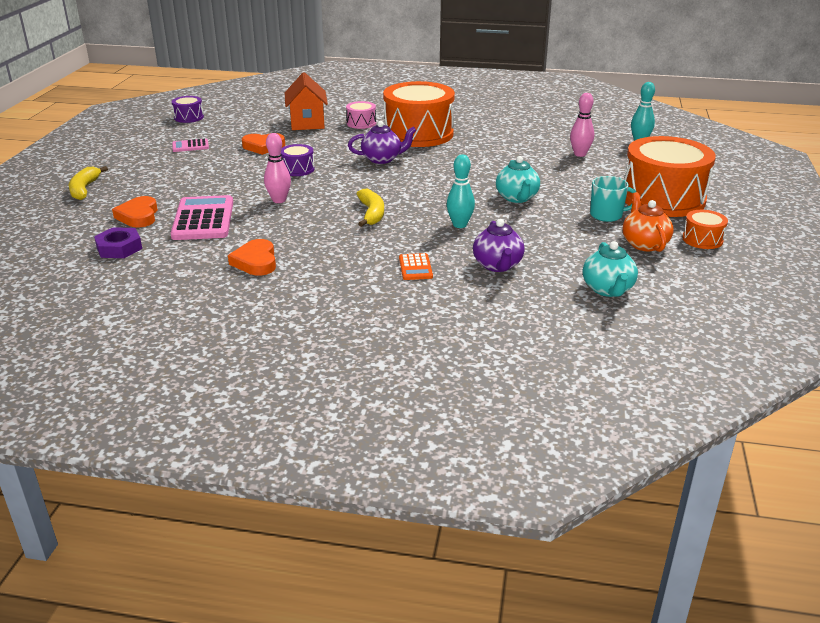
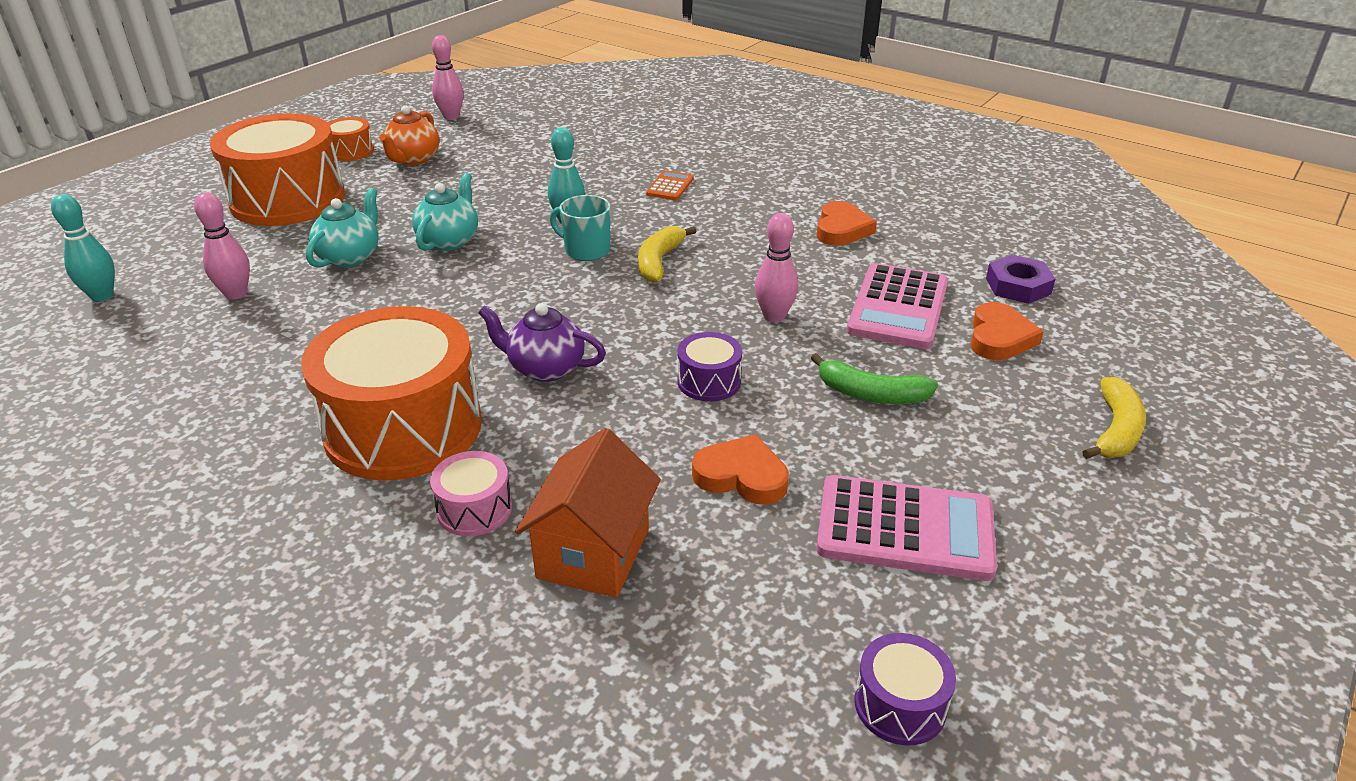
camera: 155 degrees left, 5 degrees up
pink calculator [172,139,209,152] -> pink calculator [816,475,997,581], size x2.00
purple teapot [473,219,525,272] -> none
turquoise teapot [583,241,638,297] -> turquoise teapot moved to [306,188,379,268]
turquoise mug [590,176,636,222] -> turquoise mug moved to [550,195,611,261]
none -> pink bowling pin [432,35,464,120]
none -> green banana [811,353,938,404]

